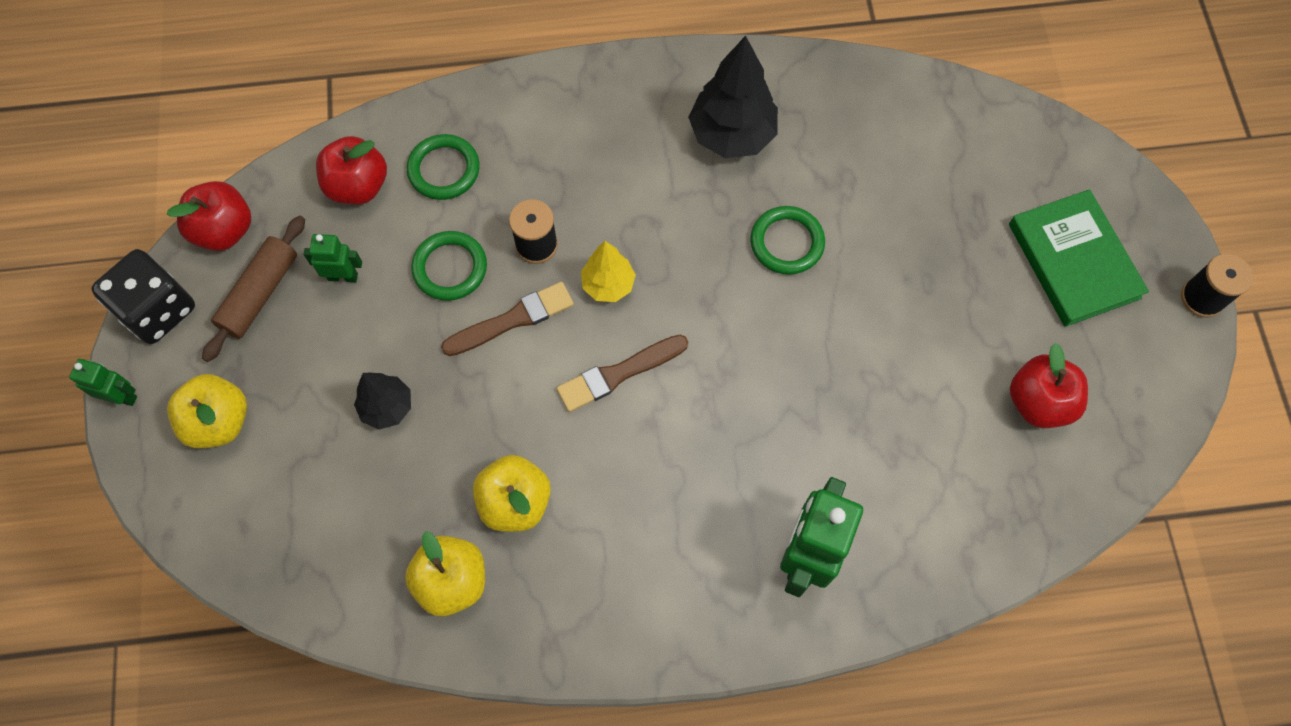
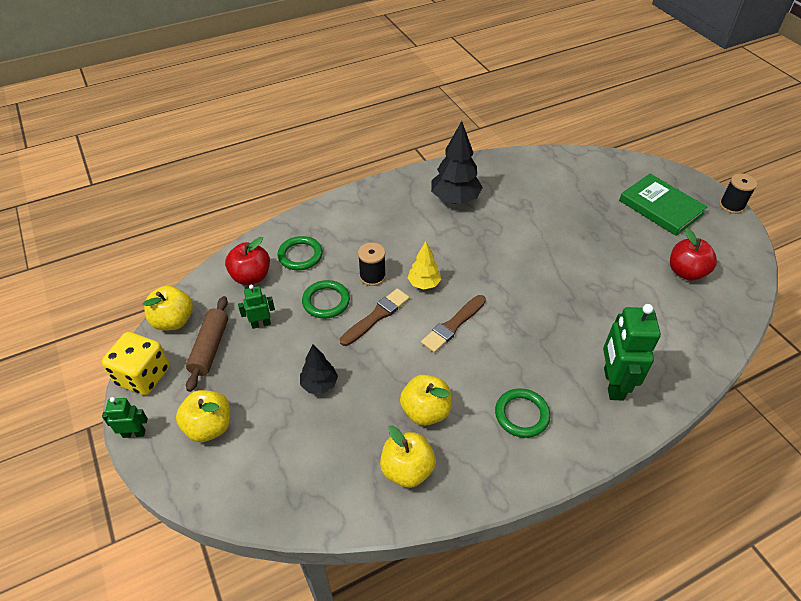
camera: 20 degrees left, 20 degrees down
black dice [91,249,195,344] -> yellow dice [102,332,169,395]
red apple [167,181,251,251] -> yellow apple [143,286,193,330]
green ring [750,206,825,275] -> green ring moved to [495,388,550,438]

